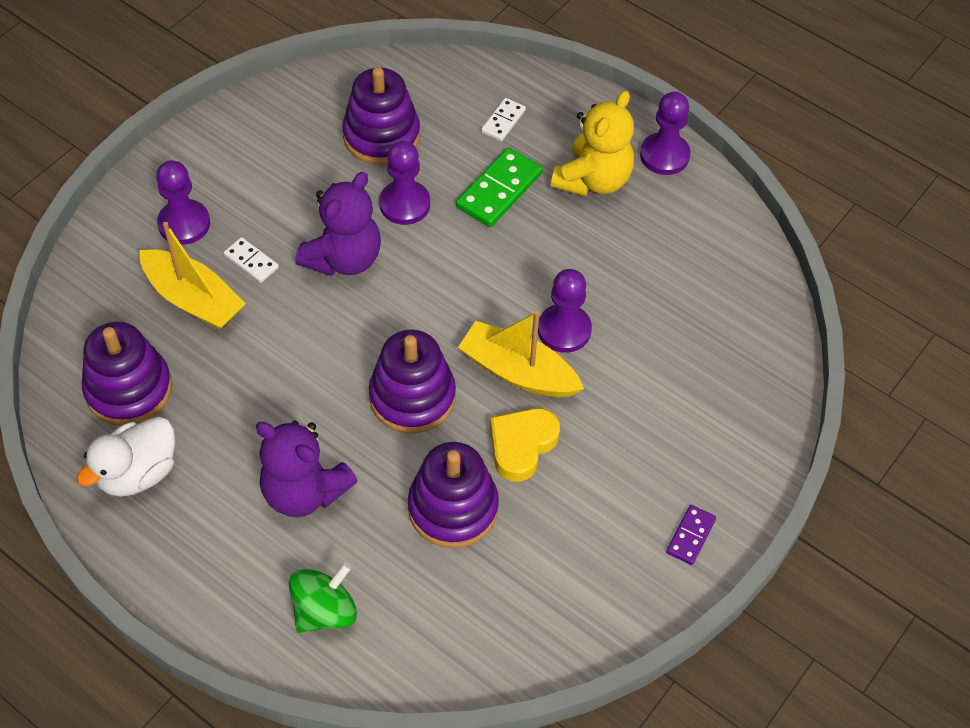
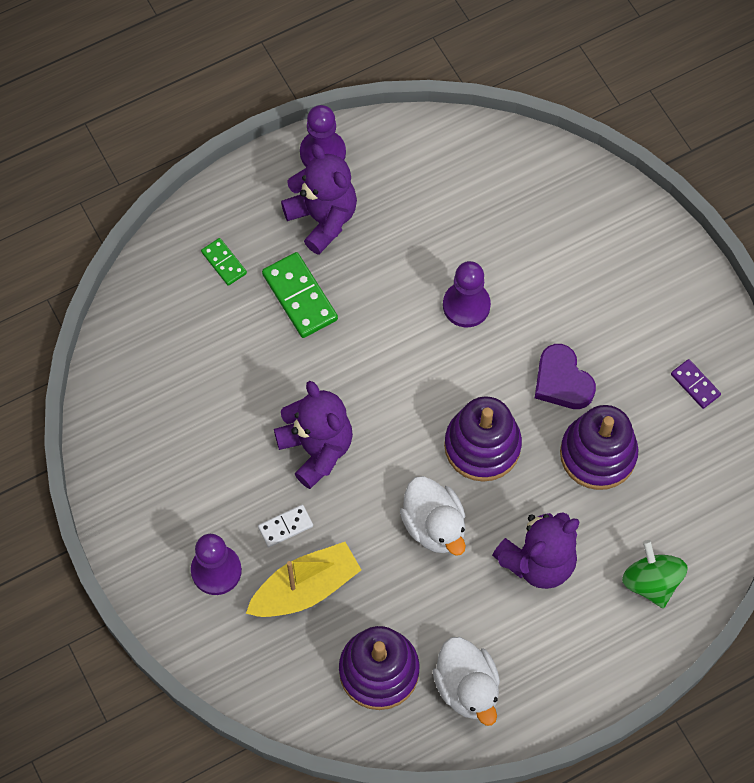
camera: 65 degrees left, 10 degrees up
purple stacking toy [342,67,420,165] -> none
purple pawn [379,141,430,225] -> none
yellow boat [458,311,584,397] -> none
white domino [481,98,526,141] -> green domino [201,238,247,286]
yellow heart [490,408,560,482] -> purple heart [535,344,596,409]
yellow teddy bear [551,90,634,196] -> purple teddy bear [281,144,357,255]
purple domino [666,505,716,565] -> purple domino moved to [671,359,721,409]
none -> white duck [400,476,466,556]

